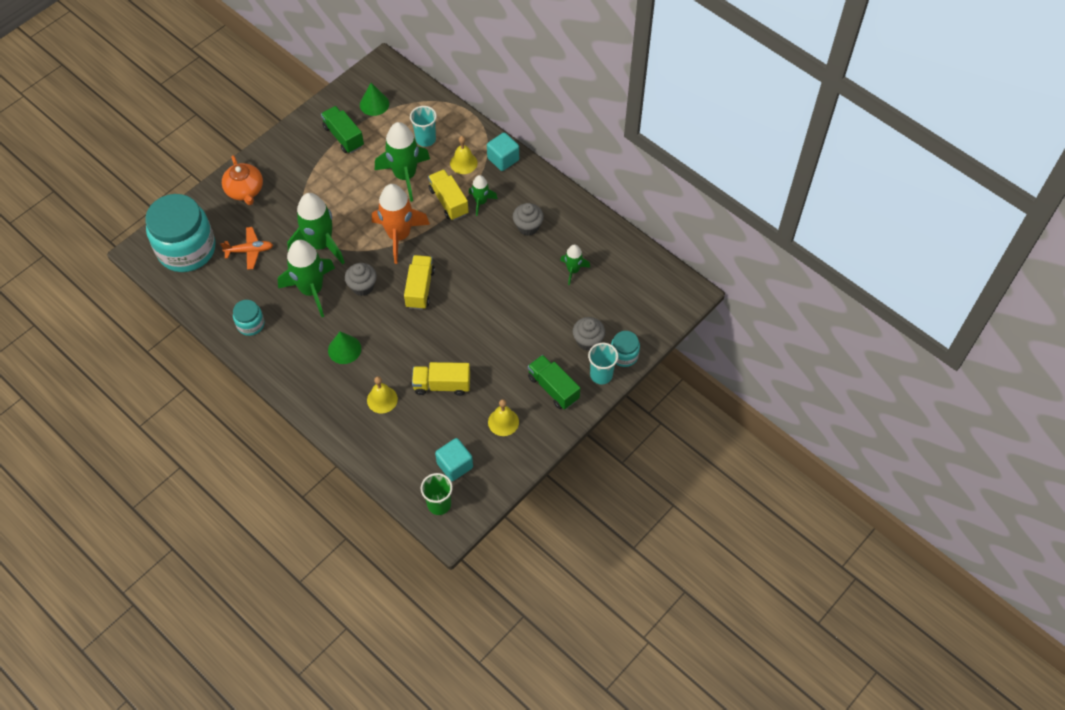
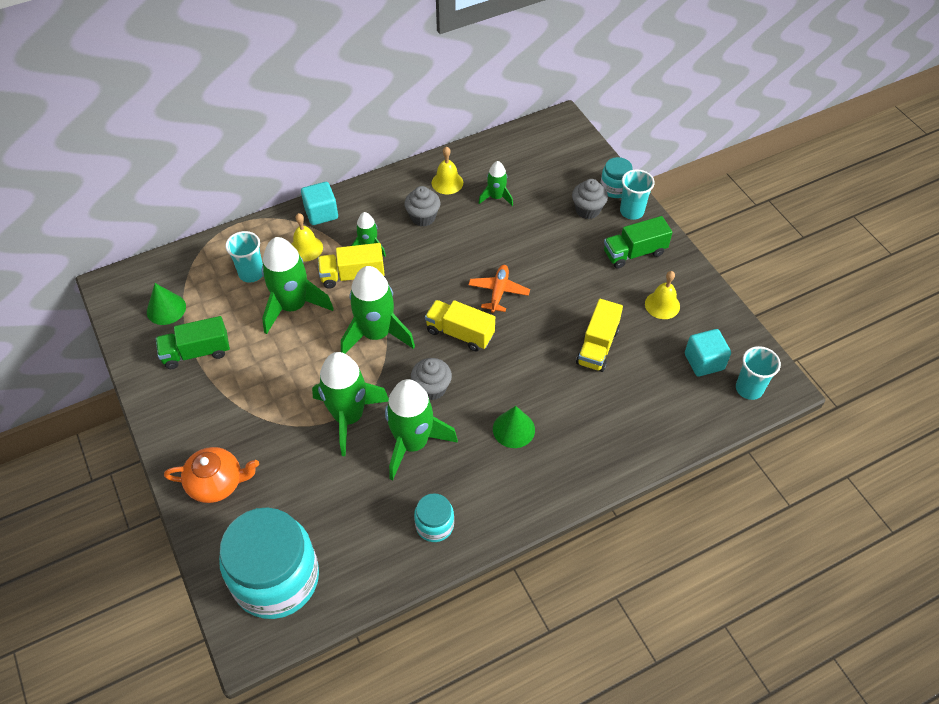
camera: 70 degrees left, 5 degrees down
orange plane [220,227,273,270] -> orange plane moved to [468,265,530,313]
yellow bell [367,376,398,413] -> yellow bell moved to [432,146,463,194]
orange rocket [372,184,430,264] -> green rocket [341,266,415,353]
green cup [421,473,453,515] -> turquoise cup [736,346,781,400]

